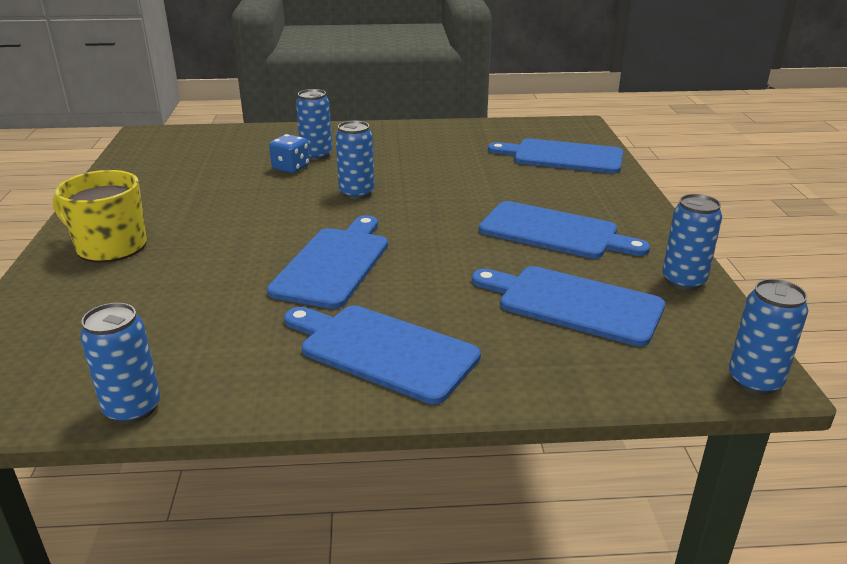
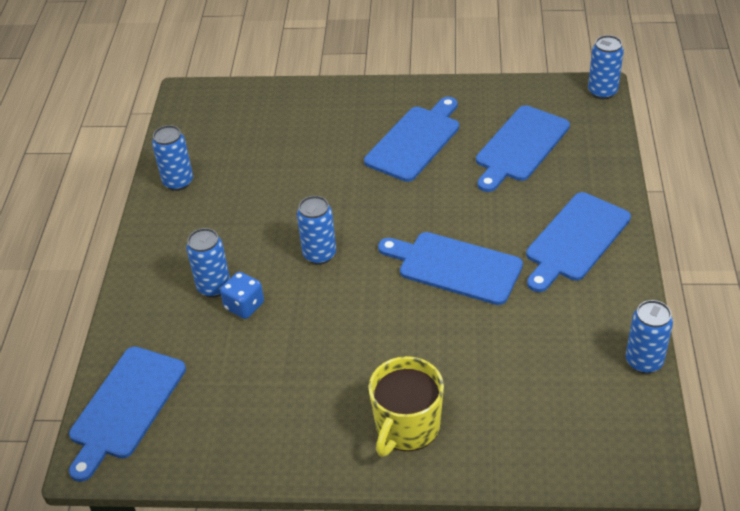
camera: 80 degrees left, 15 degrees up
blue cutting board [488,138,623,174] -> blue cutting board moved to [69,346,186,482]
blue can [662,194,722,290] -> blue can moved to [152,125,193,191]

